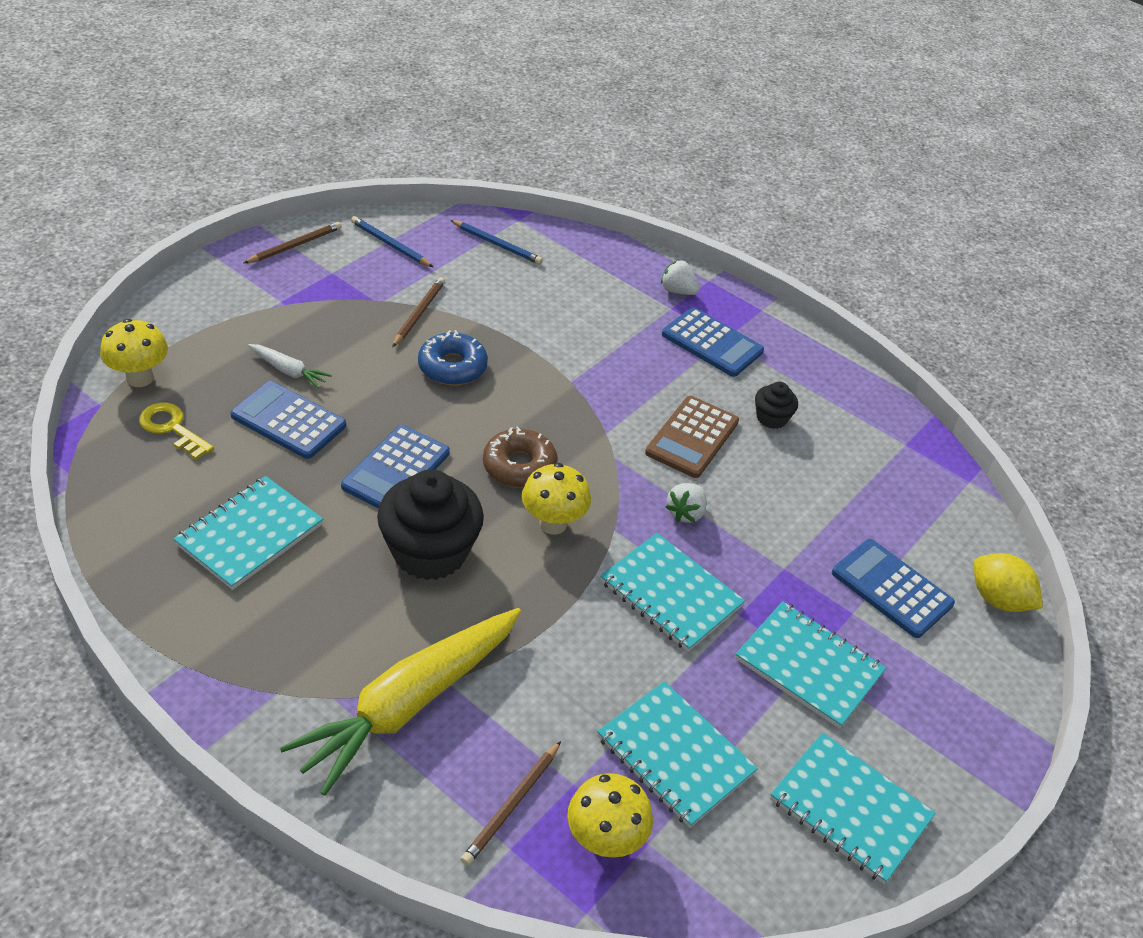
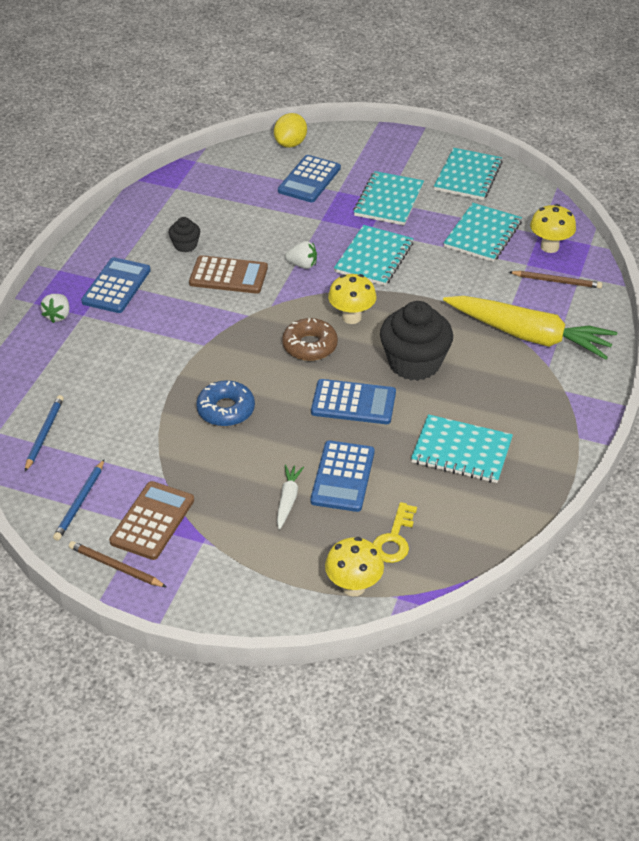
camera: 105 degrees left, 0 degrees up
brown pencil [392,277,445,347] -> none
none -> brown calculator [109,481,194,560]

